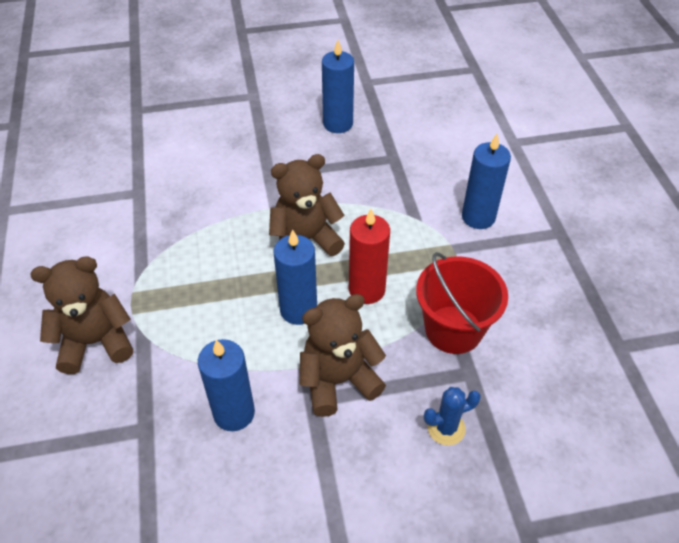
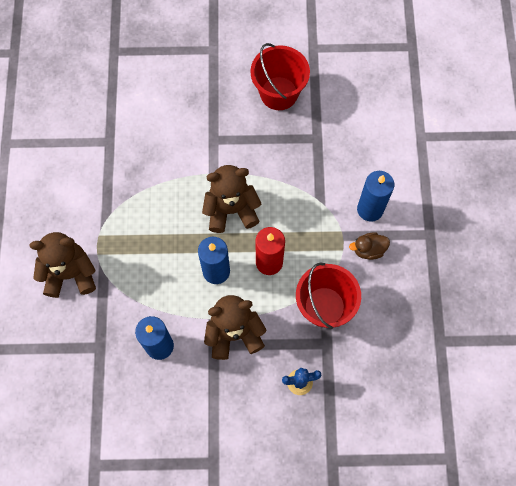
camera: 10 degrees right, 20 degrees up
blue candle [322,40,354,133] -> red bucket [250,43,310,110]
none -> brown duck [349,232,390,260]

